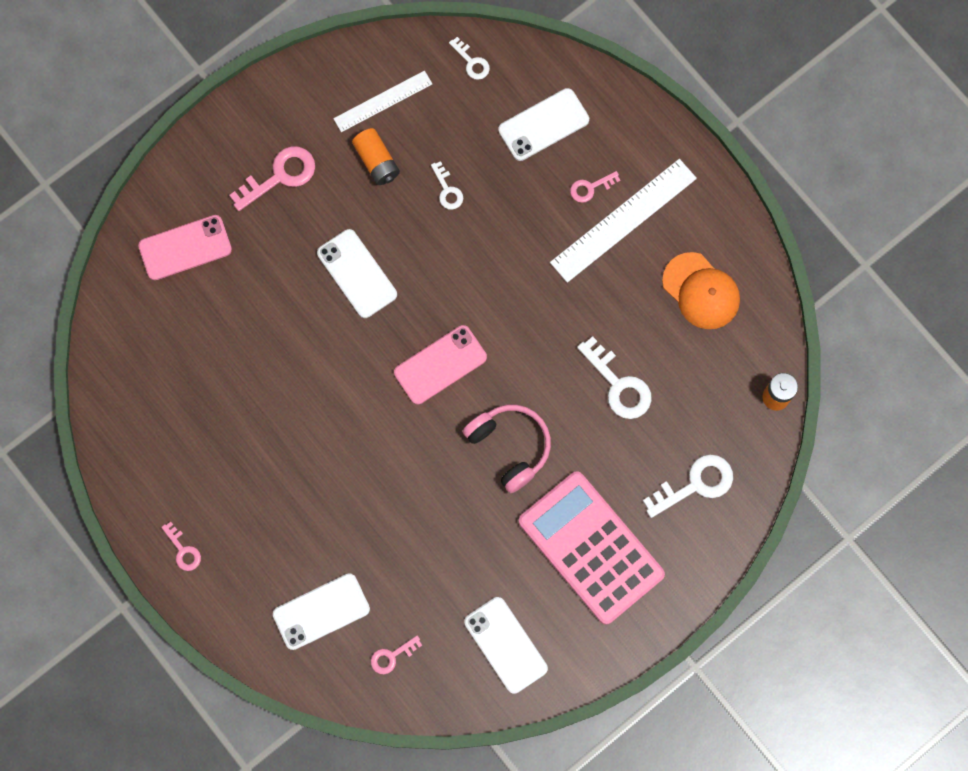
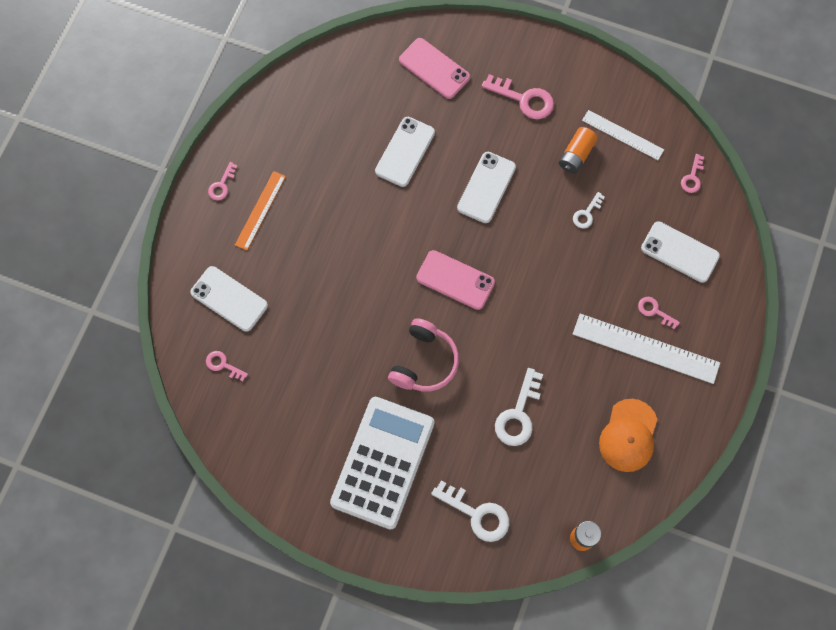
camera: 60 degrees right, 5 degrees down
white key [449,37,490,80] -> pink key [681,154,704,193]
white phone [464,597,548,694] -> white phone moved to [375,117,435,187]
pink calculator [519,471,665,625] -> white calculator [330,397,434,530]
none -> orange ruler [235,171,286,250]

